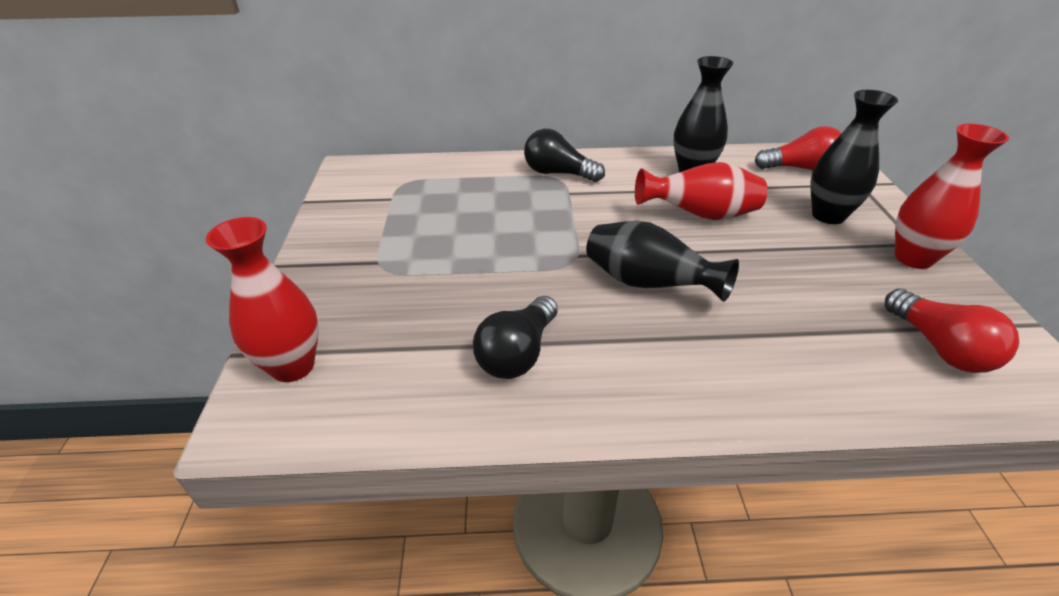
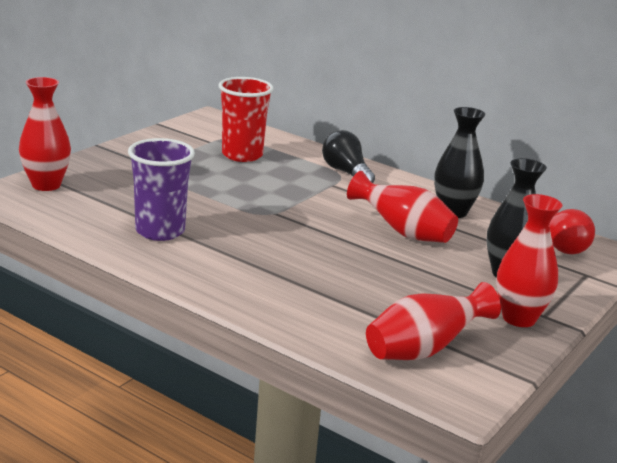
camera: 35 degrees right, 15 degrees down
black light bulb [473,296,558,379] -> purple cup [128,138,195,241]
black vase [586,221,739,302] -> none
red light bulb [885,289,1019,373] -> red vase [366,282,501,360]
none -> red cup [219,77,273,162]

